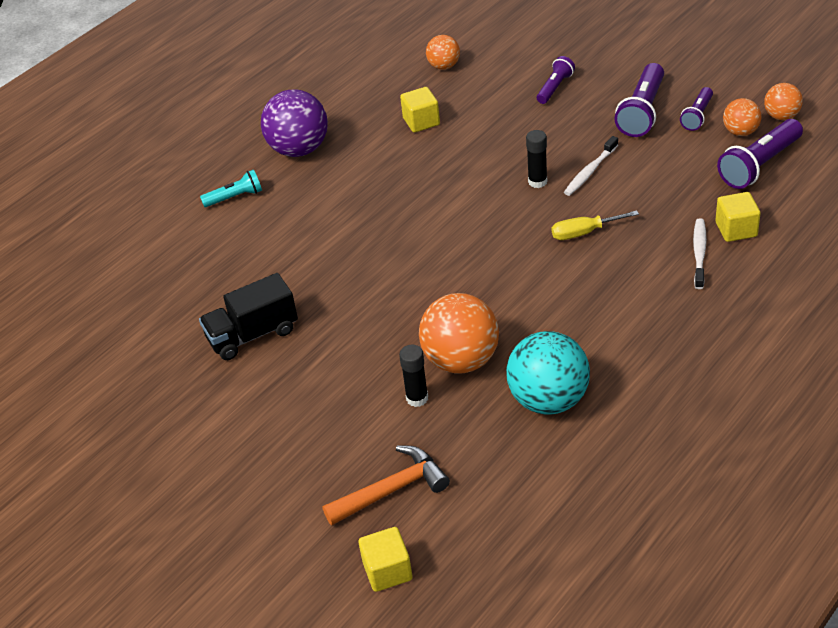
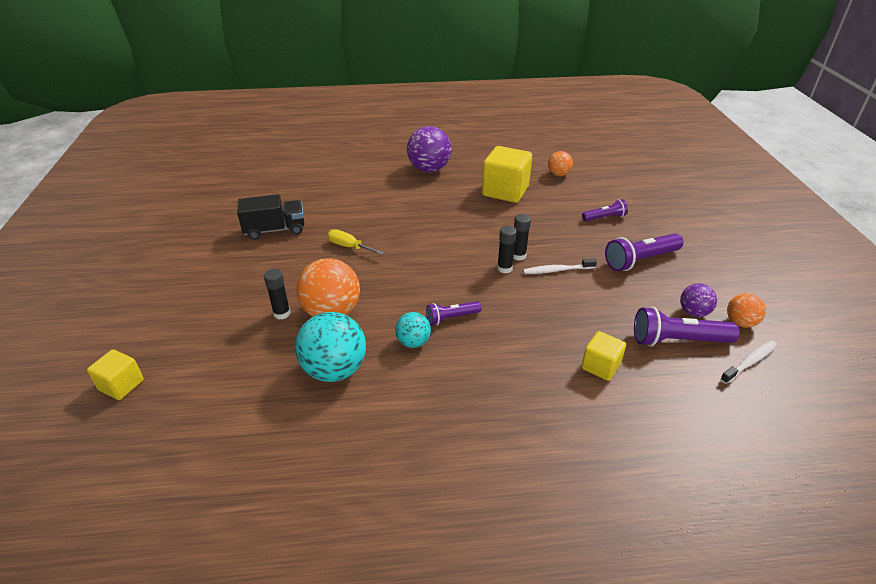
camera: 40 degrees right, 5 degrees down
black truck [199,273,298,360] -> black truck turned 150 degrees clockwise [237,194,304,240]
turquoise flashlight [200,169,262,207] -> none
orange hammer [323,446,450,525] -> none
yellow cube [400,87,440,133] -> yellow cube [482,146,532,203], size x1.81
yellow screwdriver [551,210,639,240] -> yellow screwdriver moved to [328,229,384,255]
purple flashlight [680,87,713,131] -> purple flashlight moved to [426,301,482,325]
white toothbrush [693,218,707,289] -> white toothbrush moved to [720,340,777,384]
orange ball [723,98,761,136] -> purple ball [680,283,717,317]
none -> turquoise ball [395,312,431,348]
none -> black glue stick [497,226,517,273]

